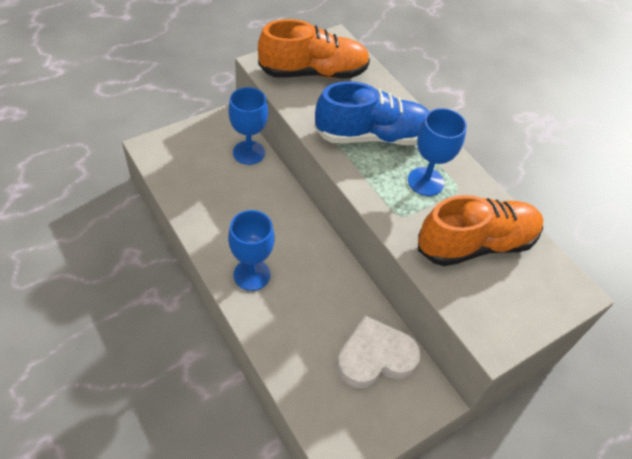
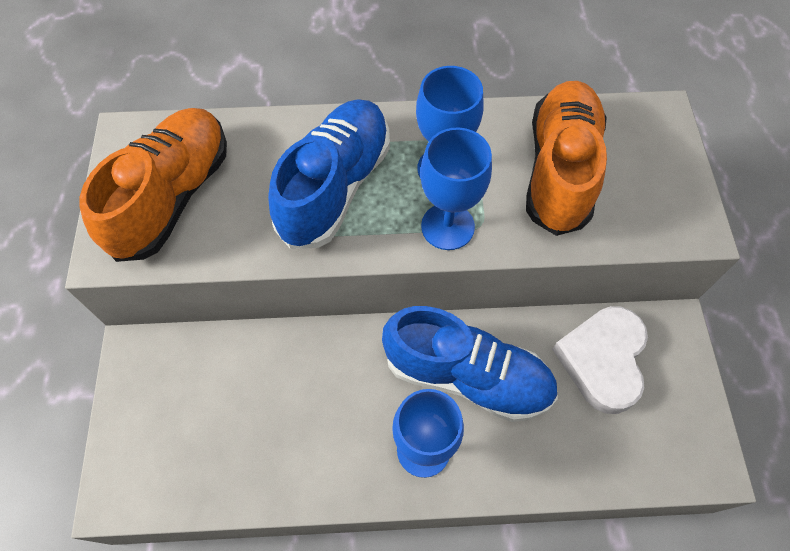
camera: 55 degrees left, 10 degrees up
blue goblet [229,87,268,165] -> blue goblet moved to [420,127,492,250]
none -> blue shoe [382,306,558,422]

